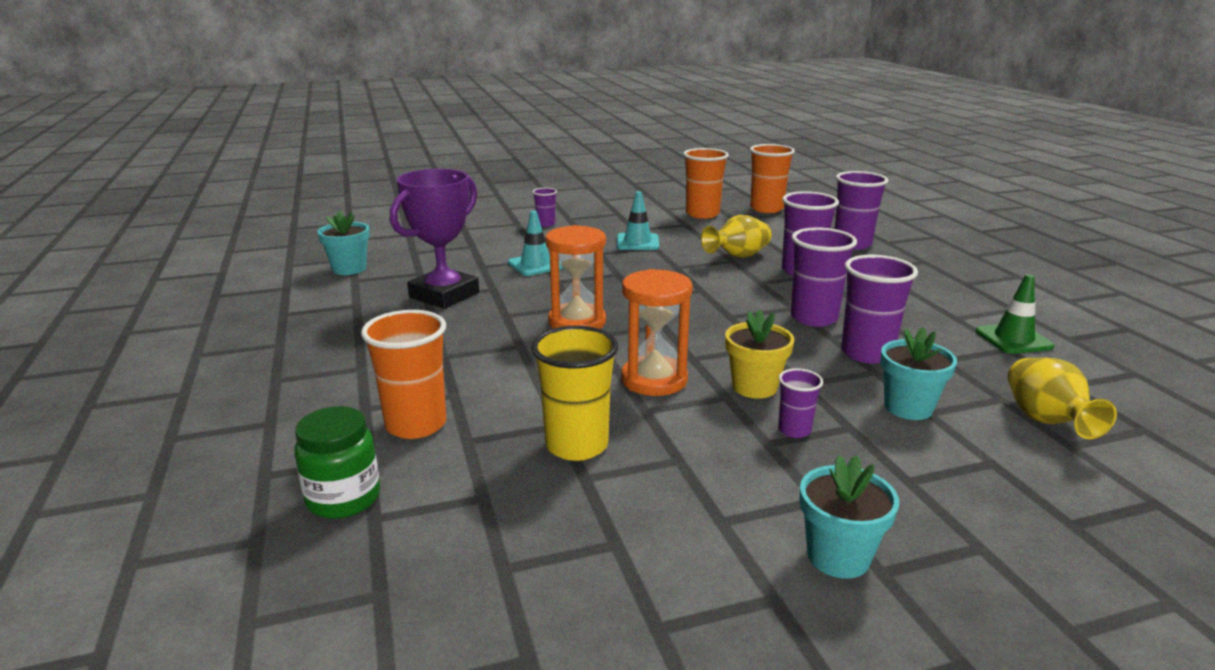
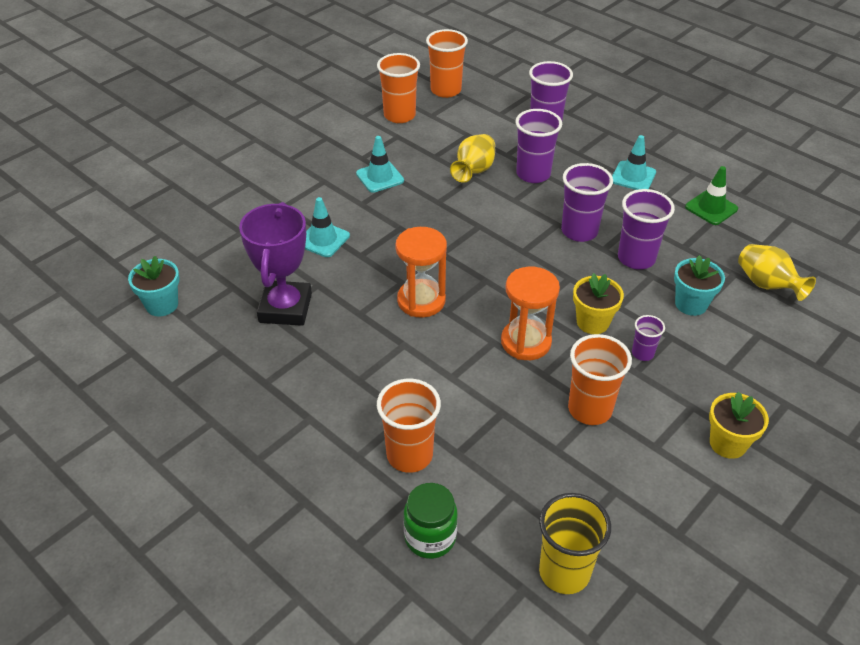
camera: 30 degrees left, 20 degrees up
yellow cup [531,326,618,461] -> yellow cup moved to [539,493,611,594]
purple cup [532,188,557,227] -> none
turquoise flower pot [799,455,899,579] -> yellow flower pot [709,392,769,459]
none -> orange cup [568,334,632,425]
none -> turquoise traffic cone [612,135,656,190]

